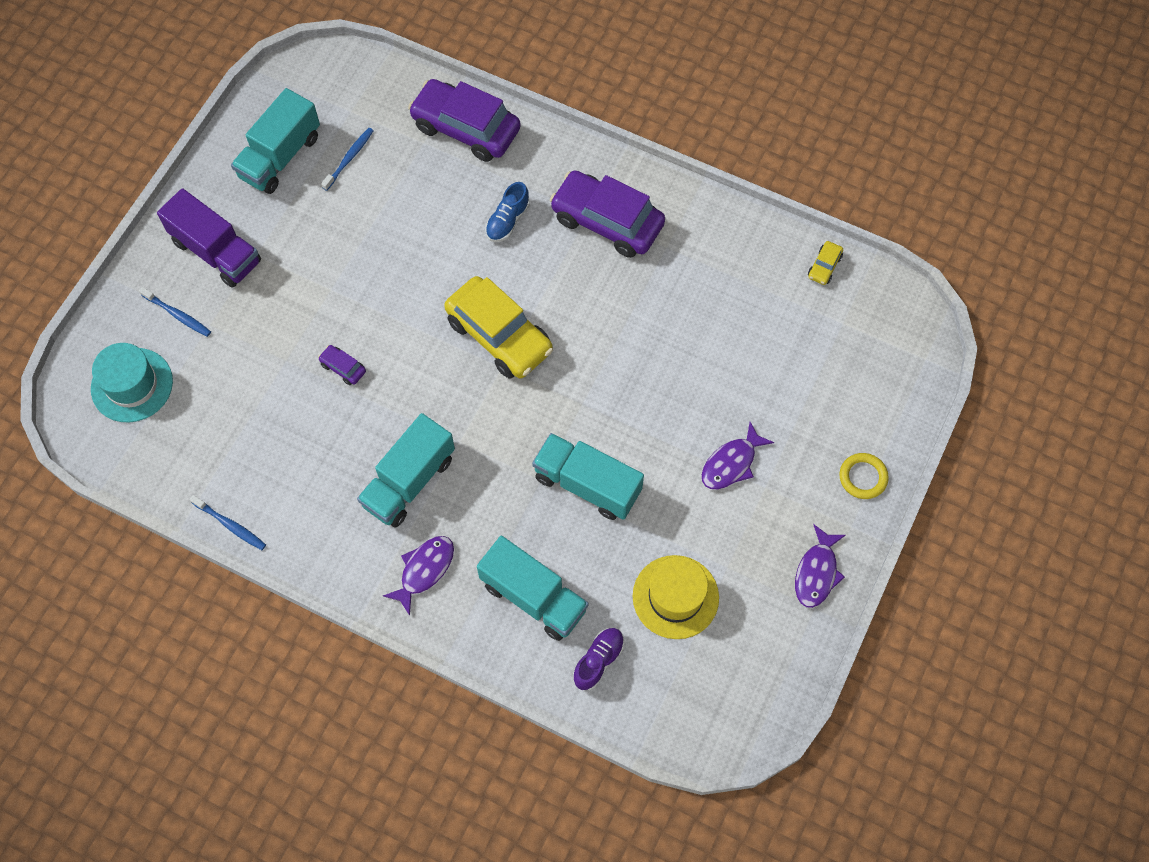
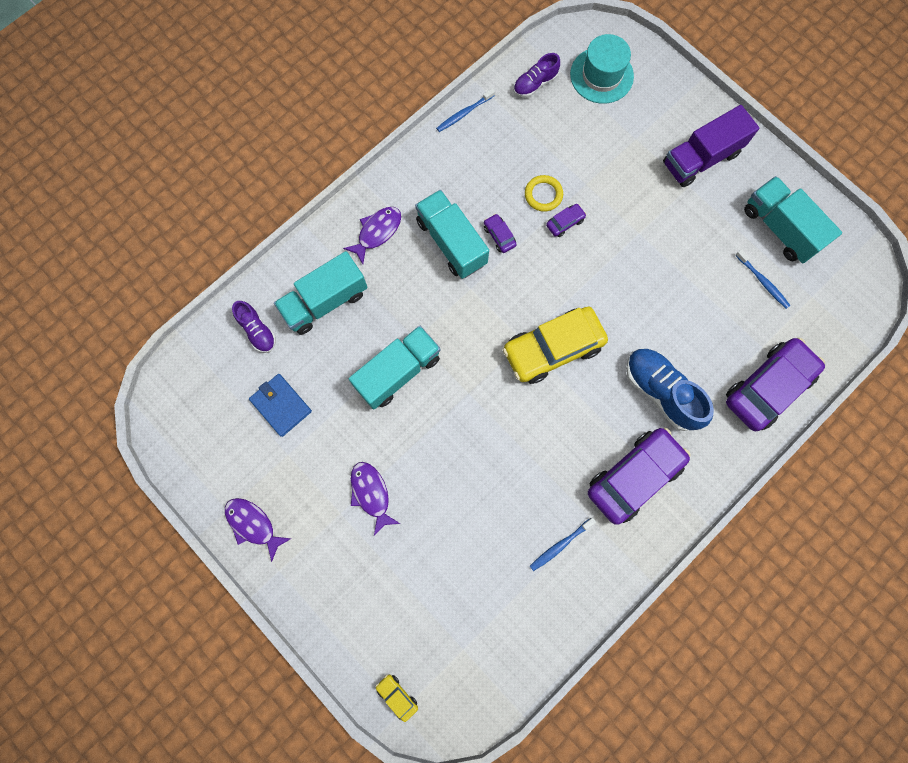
camera: 110 degrees right, 10 degrees up
blue toothbrush [139,287,211,337] -> blue toothbrush moved to [530,518,596,571]
purple fish [383,536,454,615] -> purple fish turned 105 degrees counterclockwise [343,207,401,264]
blue shoe [485,182,530,242] -> blue shoe [626,348,714,431], size x1.70
yellow hat [633,555,719,639] -> blue wallet [249,374,312,437]
yellow car [808,241,843,285] -> yellow car moved to [375,674,418,722]
yellow ring [839,453,889,499] -> yellow ring moved to [525,175,563,212]
none -> purple car [484,214,517,253]
none -> purple shoe [513,53,560,98]

